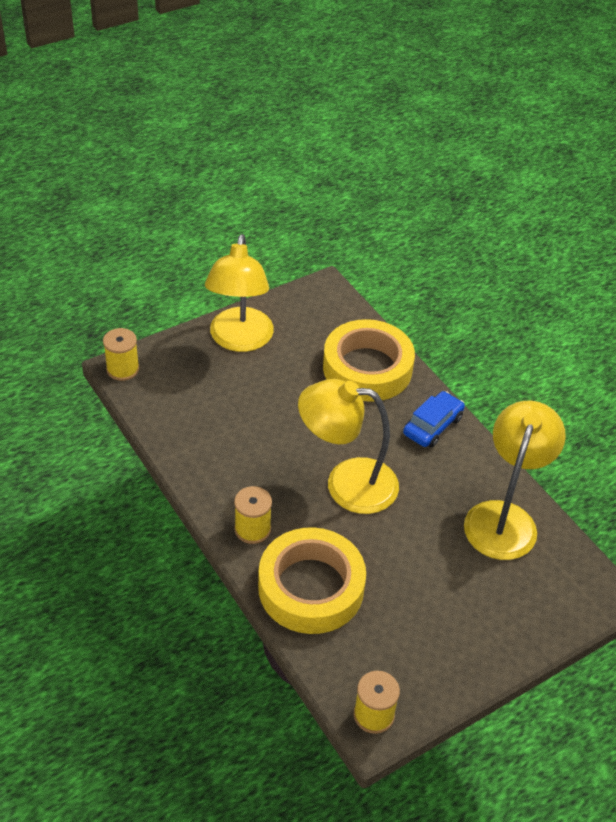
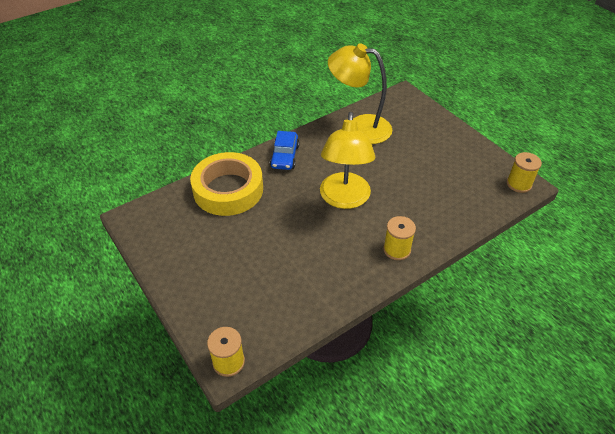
camera: 90 degrees left, 0 degrees up
yellow lamp [205,234,274,352] -> none
yellow tape [258,527,366,634] -> none
blue car [403,391,465,448] -> blue car turned 120 degrees counterclockwise [270,131,300,170]

